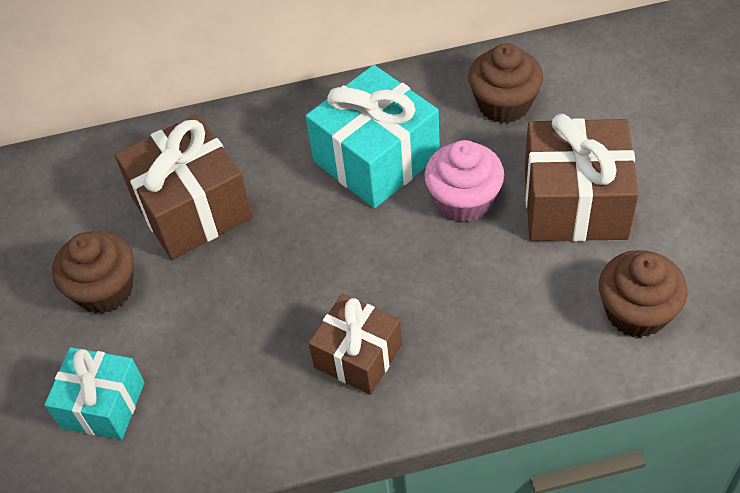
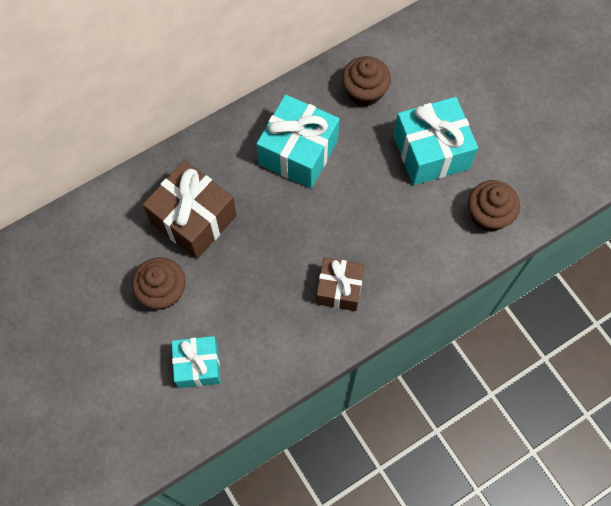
camera: 25 degrees left, 15 degrees up
pink cupcake [425,140,504,222] -> none
brown gift [525,114,639,241] -> turquoise gift [393,97,478,185]

